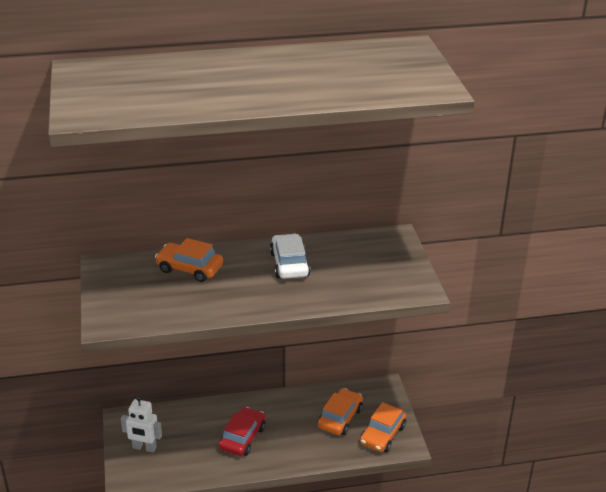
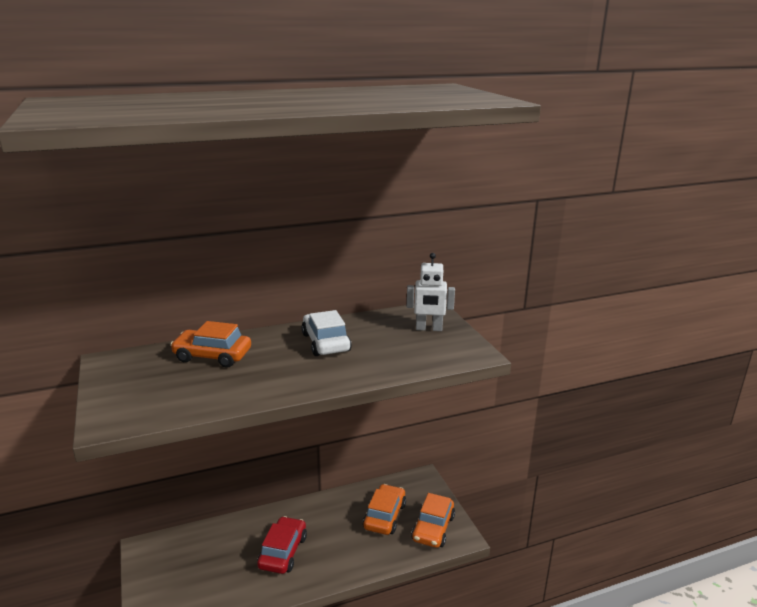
camera: 10 degrees left, 10 degrees down
white robot [121,396,162,453] -> white robot moved to [407,253,455,331]

